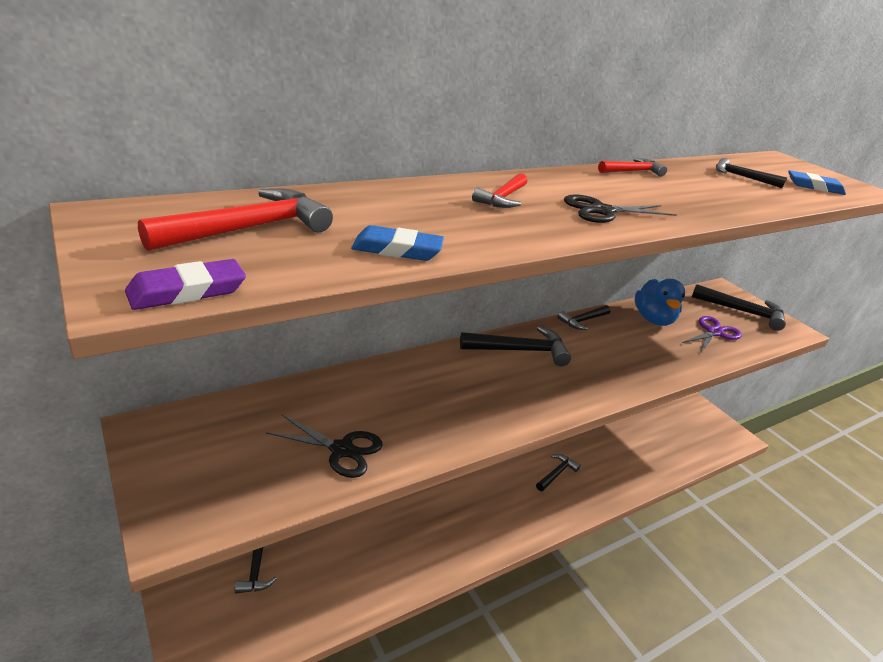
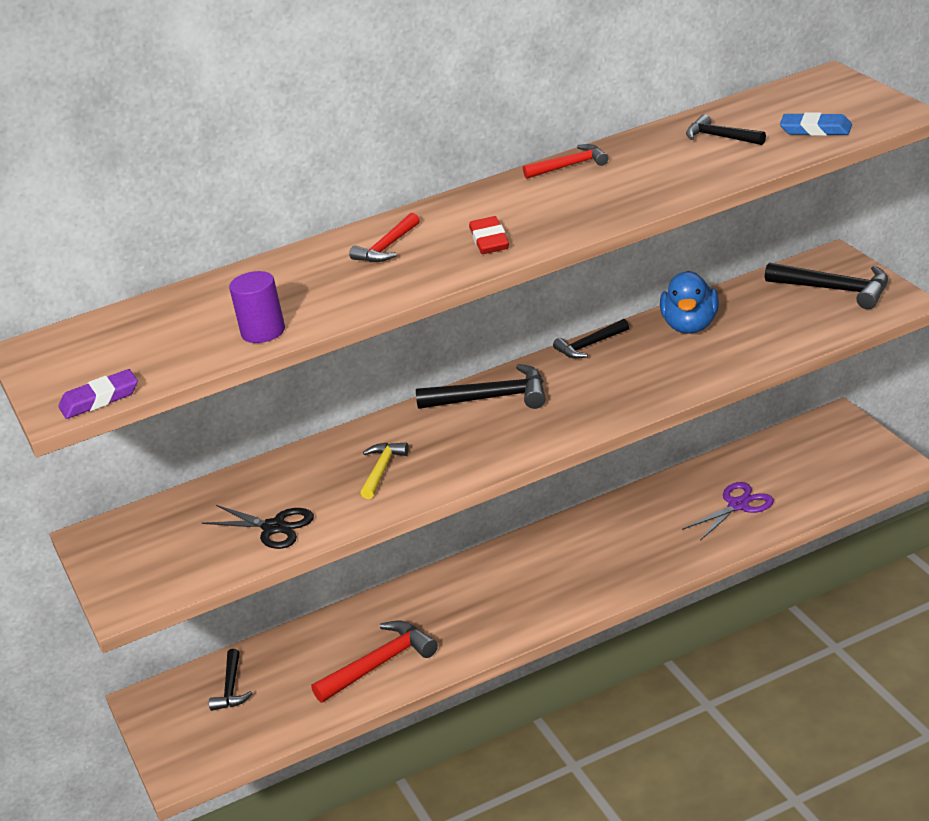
camera: 15 degrees right, 0 degrees up
red hammer [138,188,333,251] -> red hammer moved to [311,621,438,703]
blue eraser [351,225,444,261] -> purple cylinder [229,271,285,343]
black hammer [536,454,581,491] -> none
black scissors [564,194,677,223] -> red eraser [469,216,509,254]
purple scissors [682,316,742,352] -> purple scissors moved to [682,482,774,541]
none -> yellow hammer [360,443,409,499]

